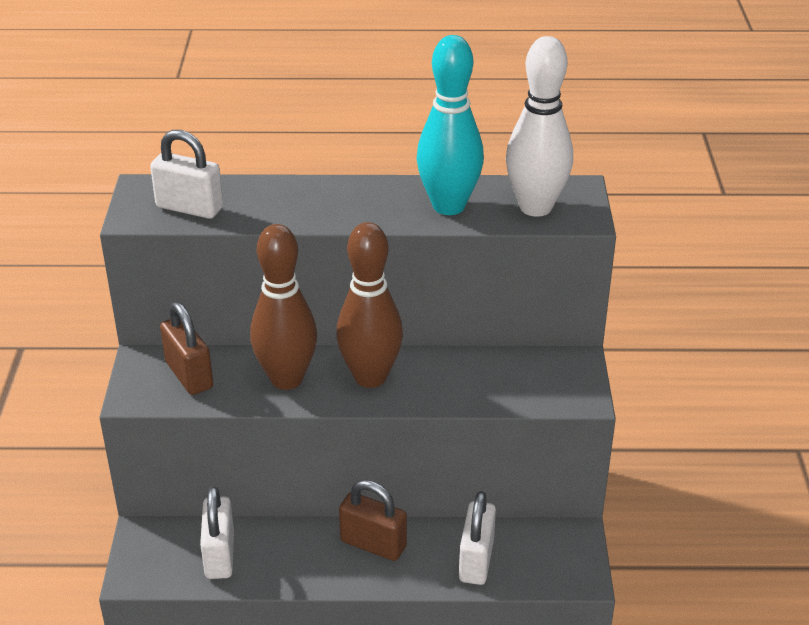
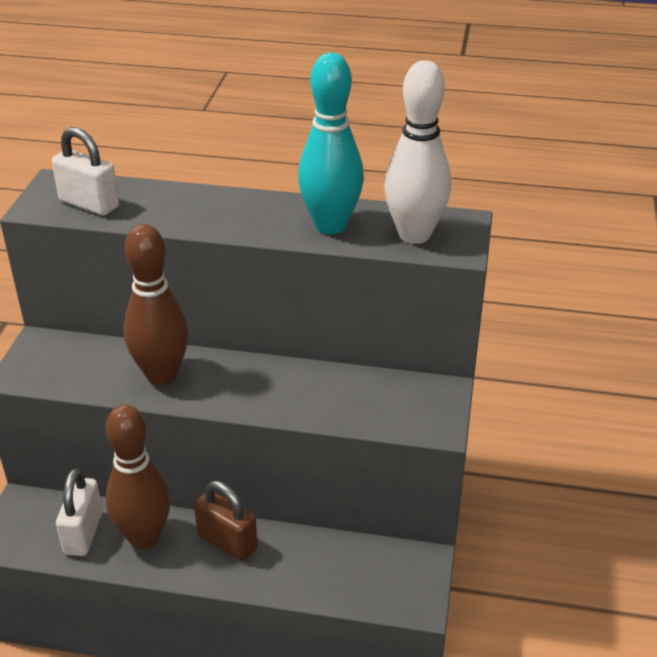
camera: 10 degrees right, 0 degrees up
brown padlock [160,302,213,395] -> none
brown bowling pin [336,222,403,388] -> brown bowling pin moved to [106,405,170,549]
white padlock [459,491,496,585] -> none

